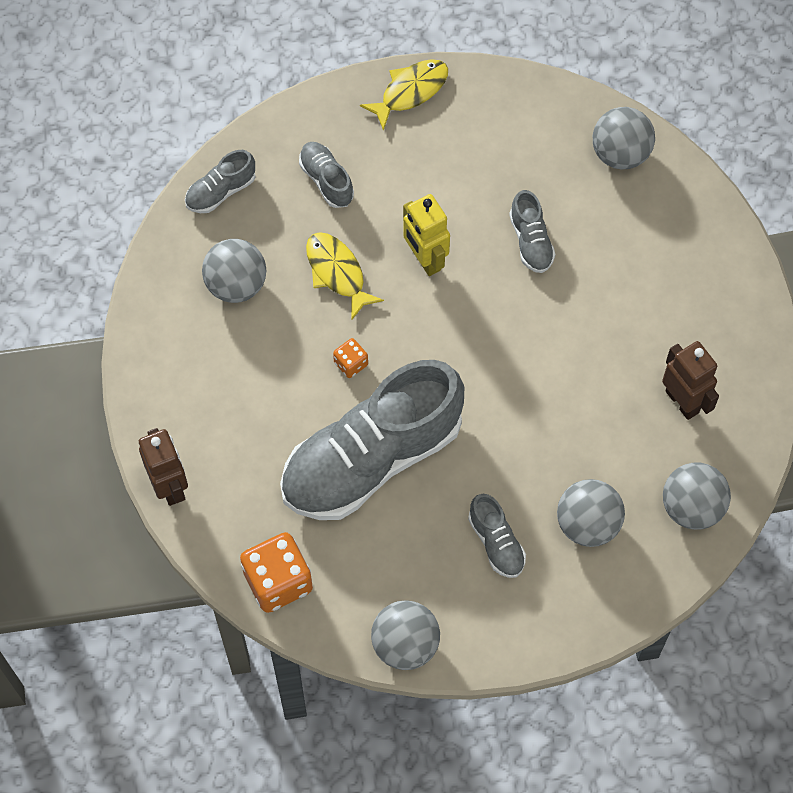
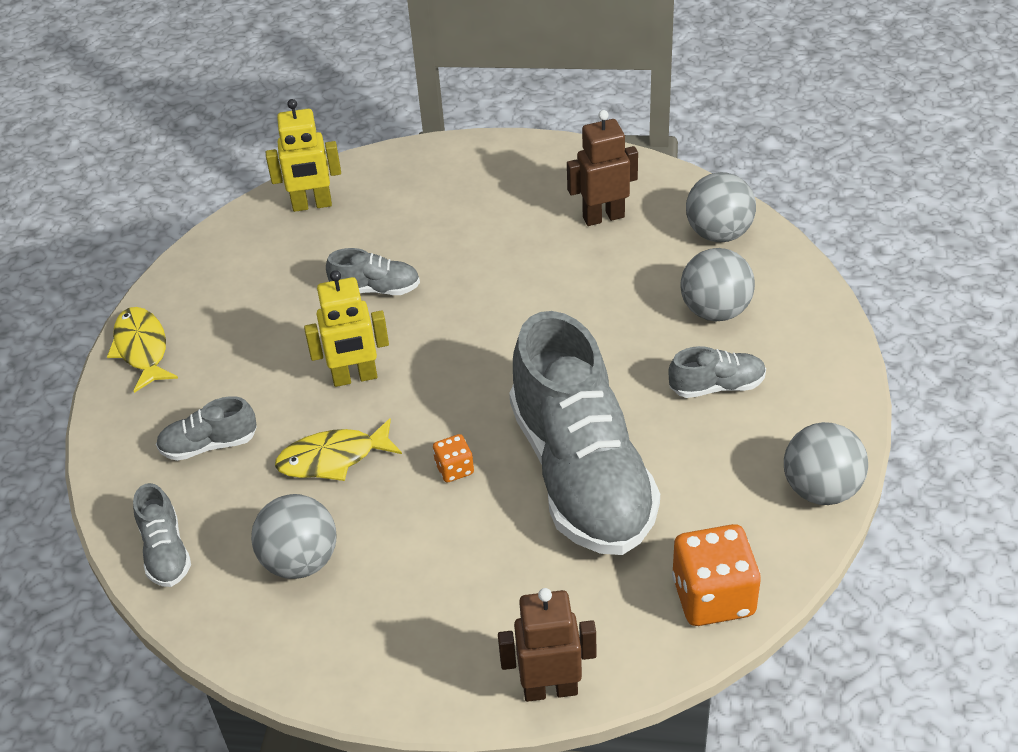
camera: 70 degrees left, 20 degrees down
grey ball [593,107,655,170] -> yellow robot [266,99,341,212]

